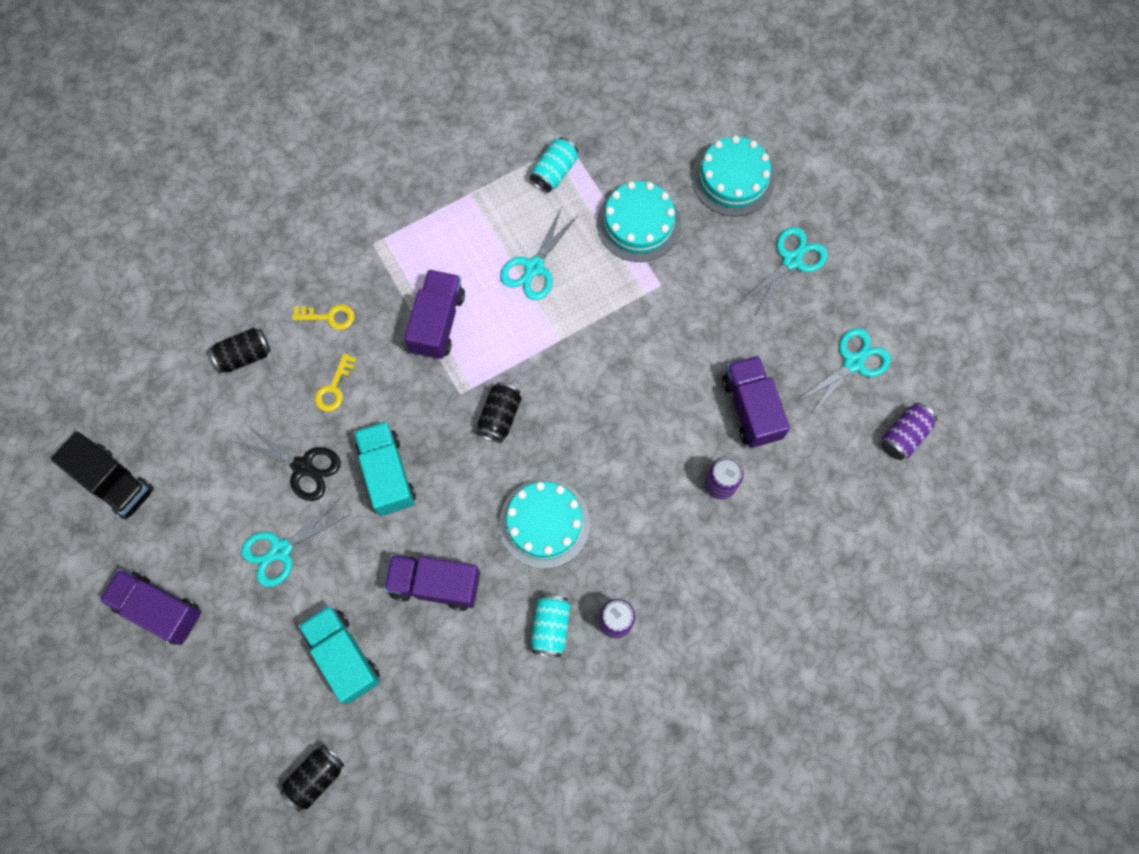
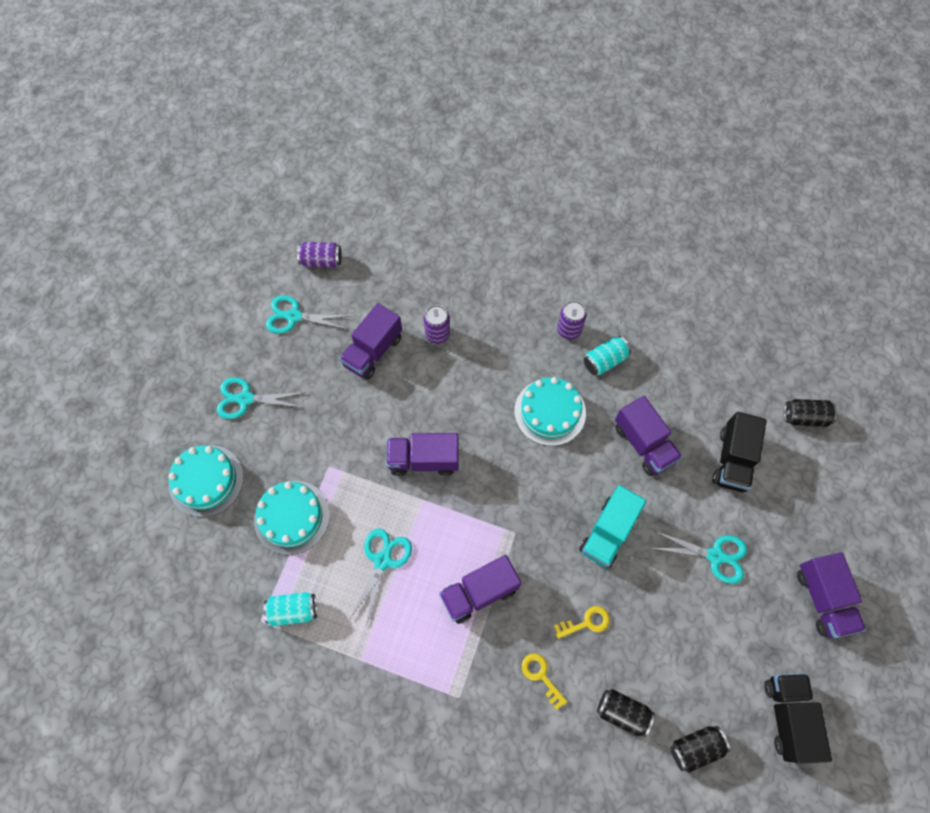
camera: 130 degrees left, 5 degrees down
black scissors [234,424,341,501] -> none
turquoise truck [298,605,380,704] -> black truck [712,412,767,492]
black can [477,382,522,443] -> black can moved to [670,726,730,773]
turquoise scissors [500,208,578,300] -> turquoise scissors turned 60 degrees counterclockwise [349,528,412,626]
none -> purple truck [386,433,459,476]

